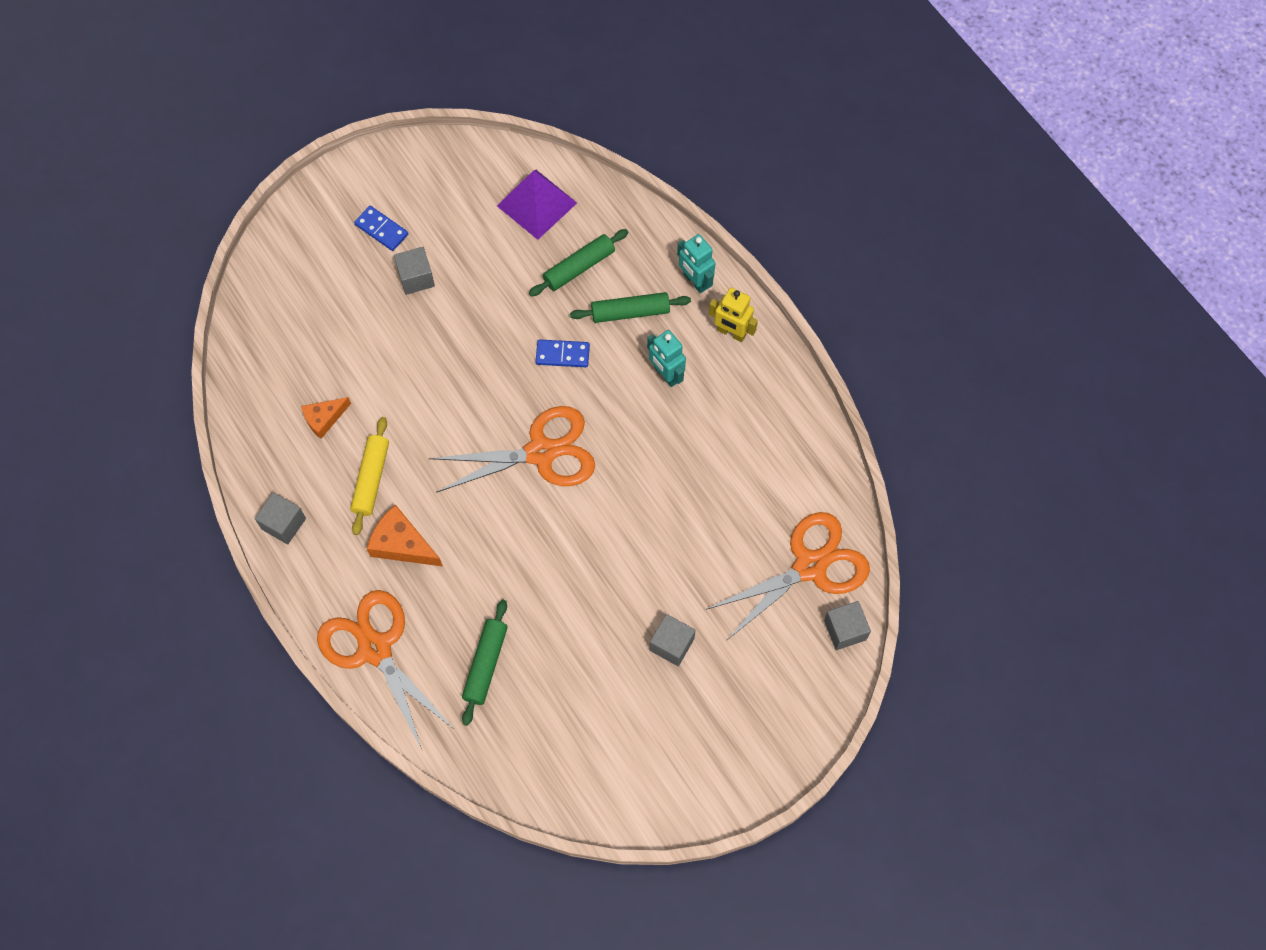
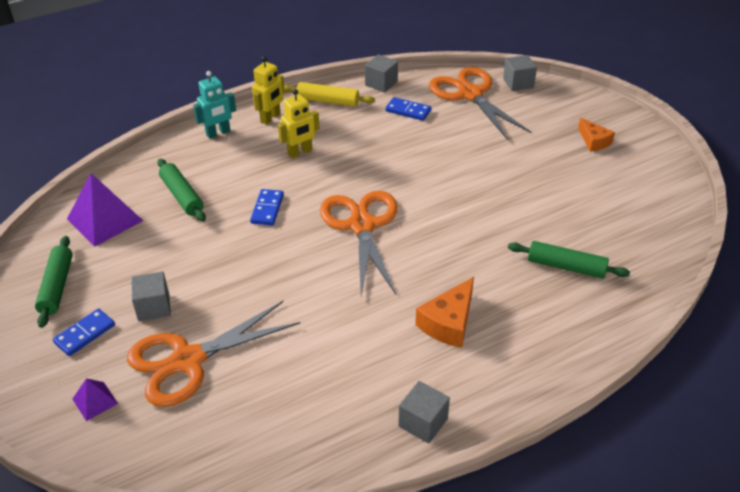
camera: 85 degrees left, 25 degrees down
orange cheese [301,397,351,439] -> orange cheese moved to [578,118,615,152]
orange scissors [317,590,455,750] -> orange scissors moved to [127,300,300,407]
yellow rolling pin [350,417,389,535] -> yellow rolling pin moved to [284,82,375,106]
green rolling pin [570,292,691,323] -> green rolling pin moved to [35,236,73,328]
turquoise robot [647,330,686,387] -> yellow robot [278,89,320,158]
grey cube [650,614,696,666] -> grey cube moved to [365,54,398,93]
none -> purple pyramid [73,378,118,421]
none -> blue domino [385,97,431,121]

